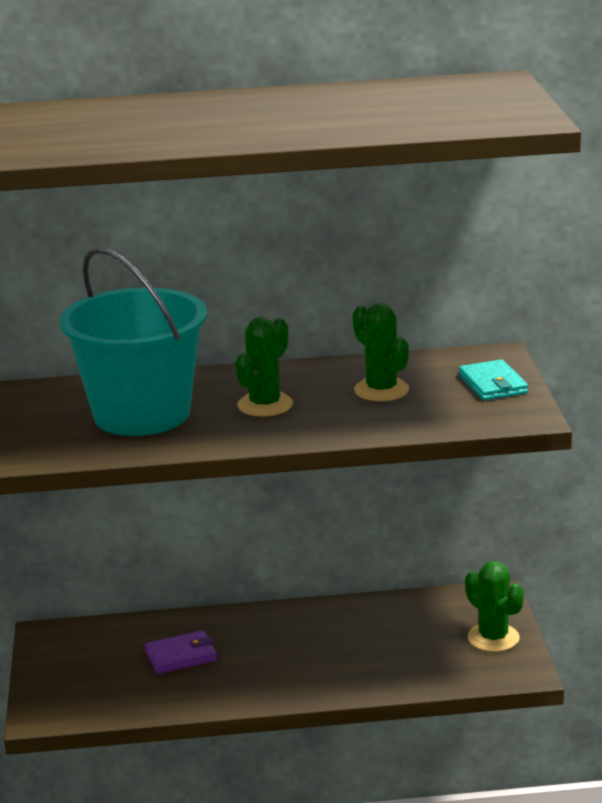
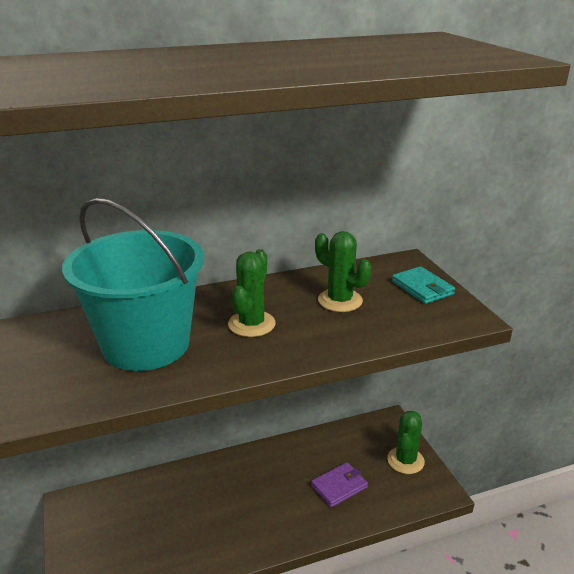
camera: 15 degrees left, 5 degrees up
purple wallet [145,630,217,674] -> purple wallet moved to [311,462,368,508]
green cactus [465,561,524,652] -> green cactus turned 75 degrees clockwise [387,411,425,474]

